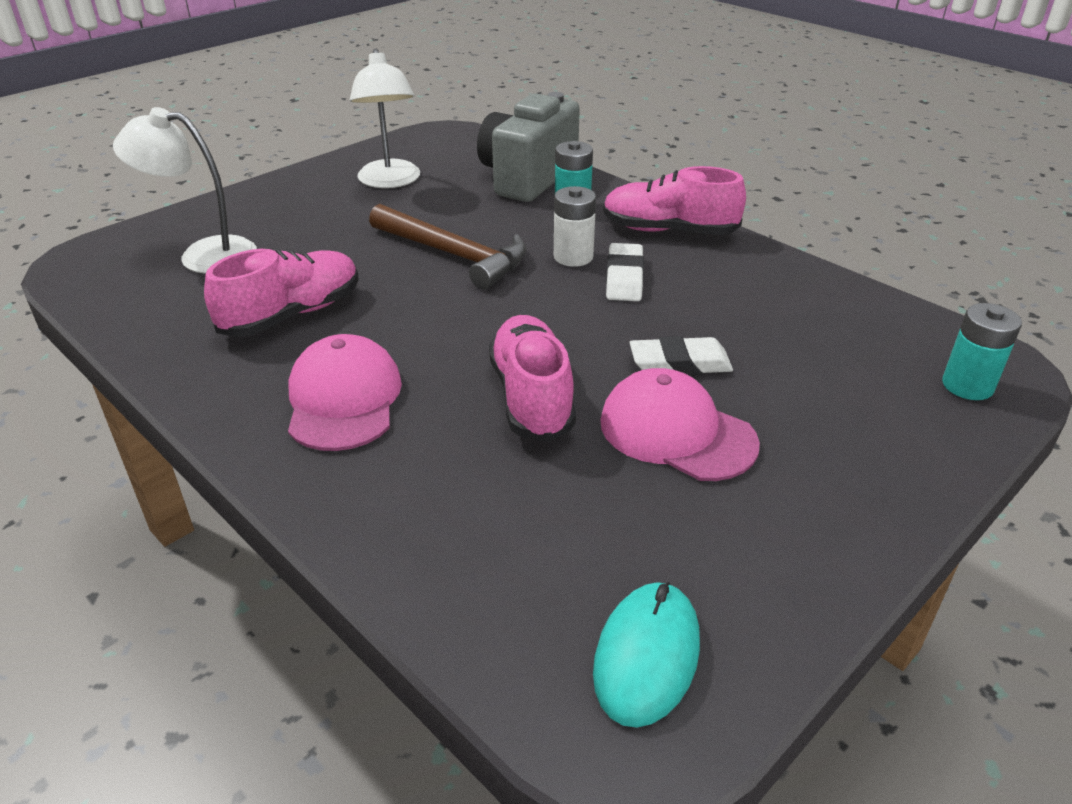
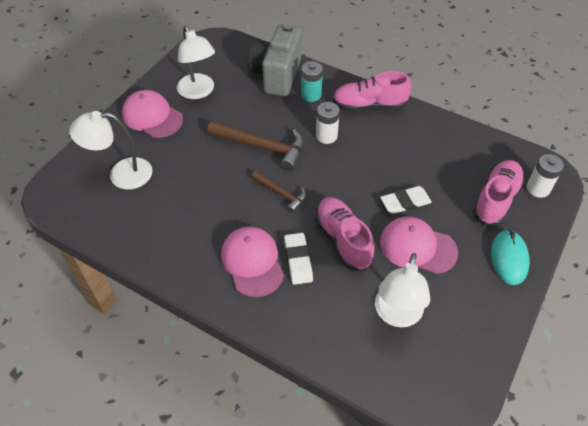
camera: 15 degrees left, 15 degrees up
pink shoe [204,248,359,337] -> pink shoe moved to [473,160,525,226]
turquoise mouse [593,582,700,728] -> turquoise mouse moved to [491,229,530,285]
white eraser [606,243,644,301] -> white eraser moved to [284,233,313,285]
turquoise battery [942,303,1022,400] -> white battery [527,154,564,198]
none -> pink cap [122,90,183,138]
none -> brown hammer [251,171,306,213]
none -> white lamp [375,253,430,327]

